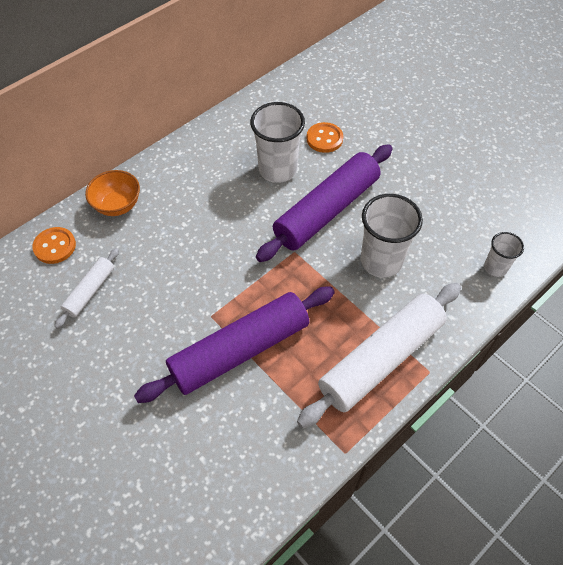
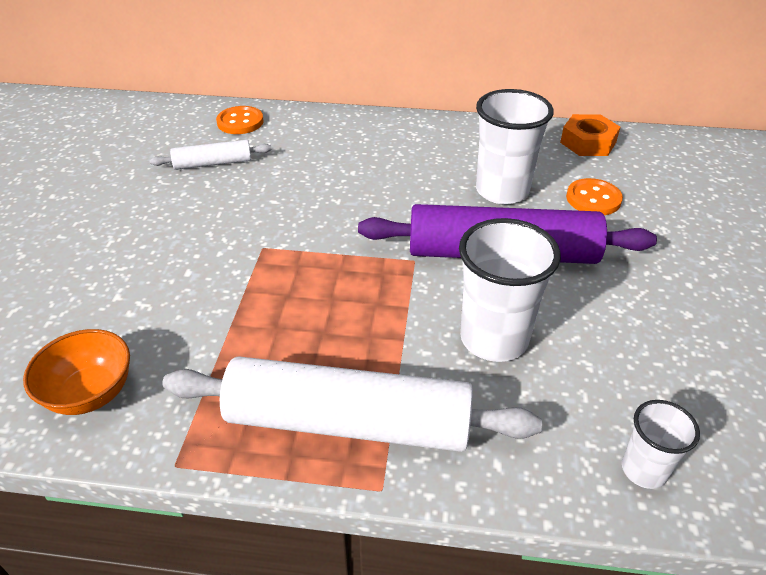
camera: 50 degrees right, 15 degrees down
orange bowl [85,170,140,216] -> orange bowl moved to [23,329,130,415]
purple rolling pin [134,287,335,403] -> none
none -> orange nut [560,114,620,156]

